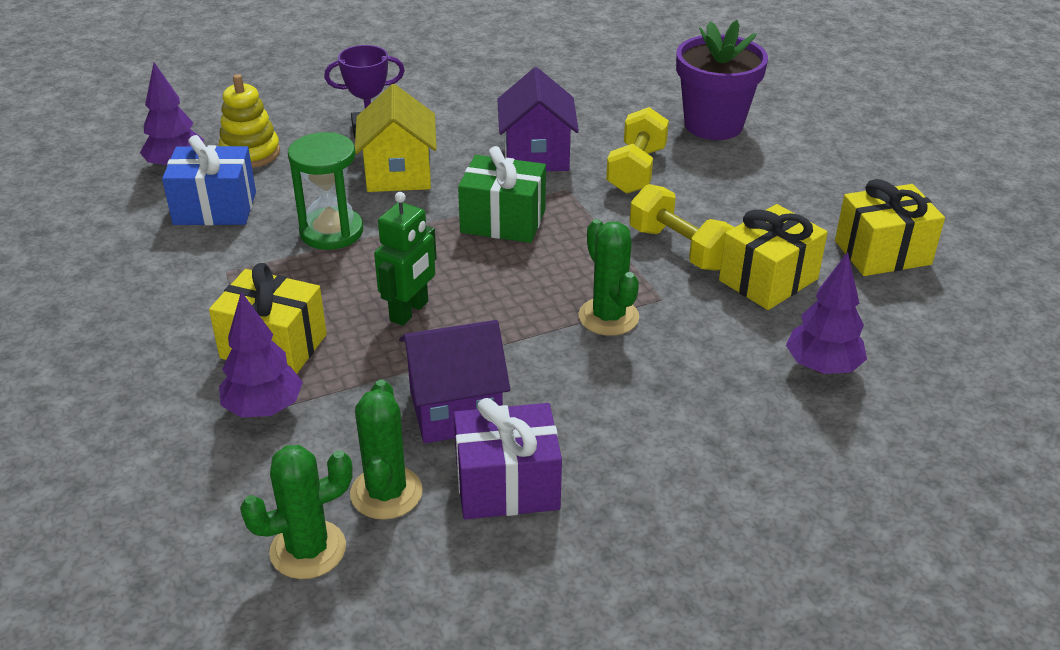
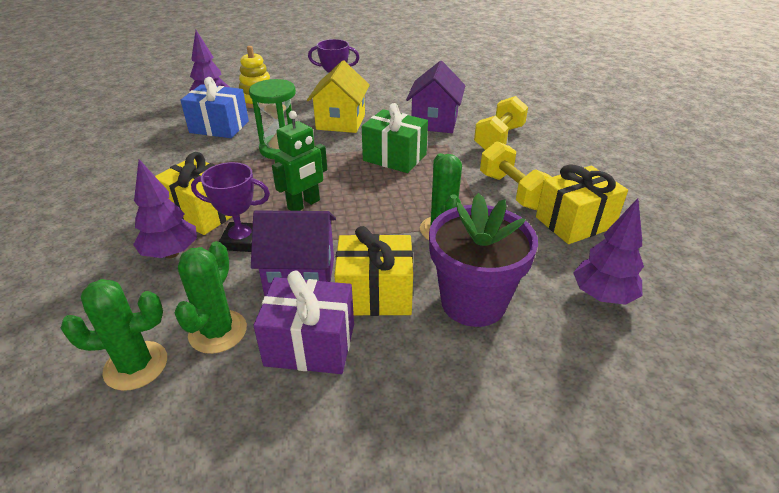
camera: 15 degrees right, 0 degrees up
purple flower pot [676,20,768,140] -> purple flower pot moved to [429,193,538,327]
yellow gift [835,179,945,276] -> yellow gift moved to [334,226,413,316]
none -> purple trophy [191,162,270,252]

